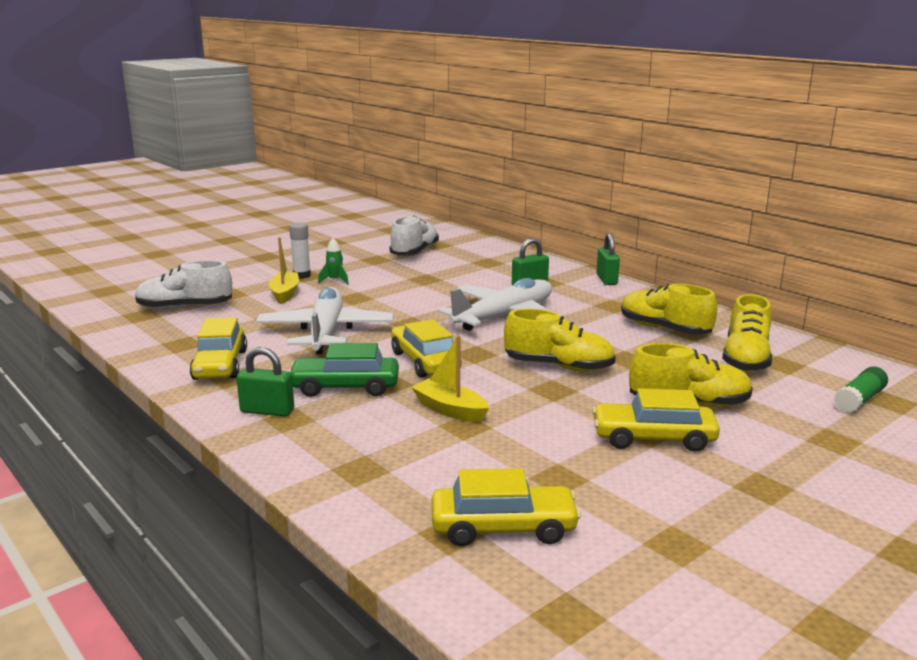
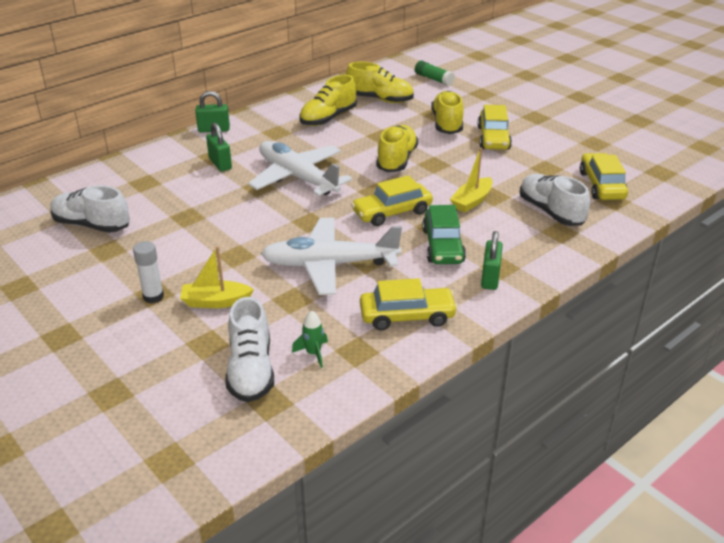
camera: 90 degrees left, 15 degrees up
green rocket [318,238,349,285] -> green rocket moved to [292,310,328,368]
none -> white shoe [520,174,590,226]

